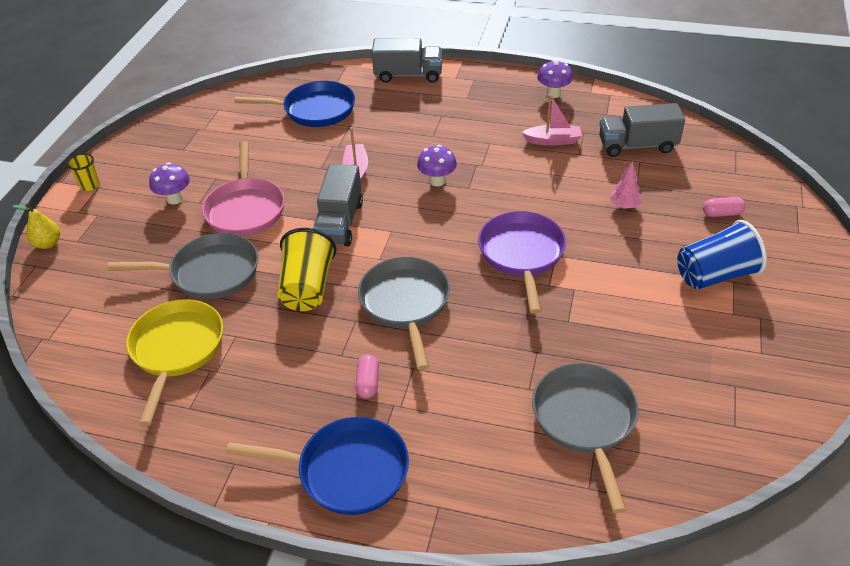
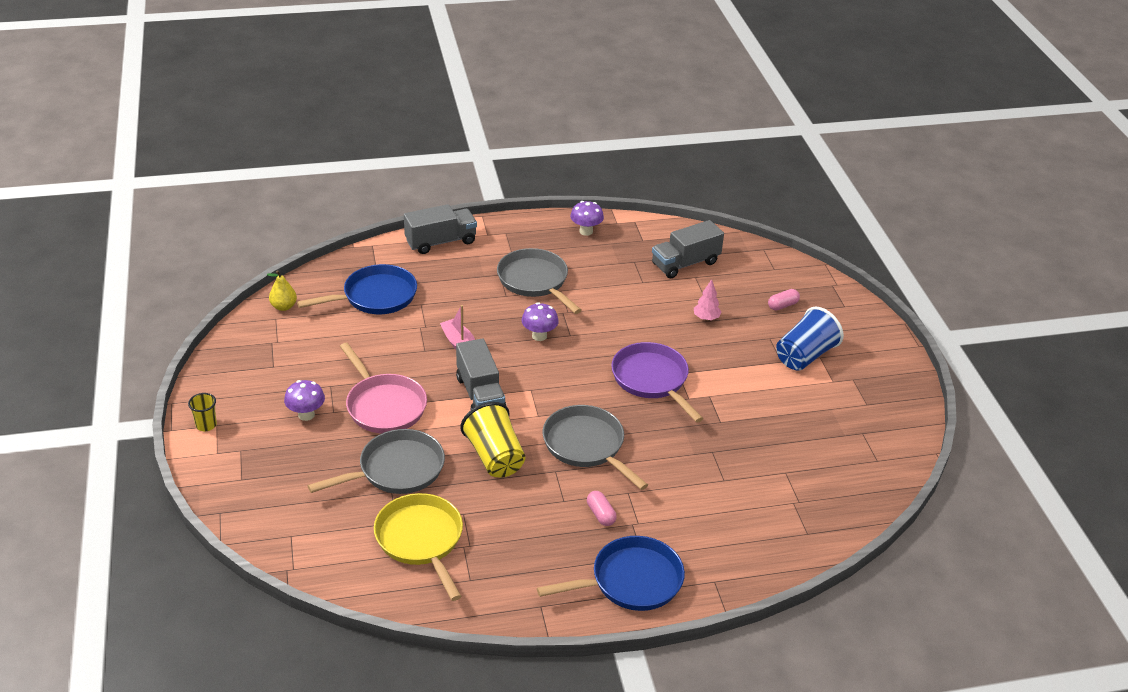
camera: 30 degrees left, 5 degrees down
yellow pear [12,204,60,249] -> yellow pear moved to [267,270,297,311]
pink boat [522,94,582,146] -> none
grey pan [532,363,639,513] -> grey pan moved to [497,248,582,314]

